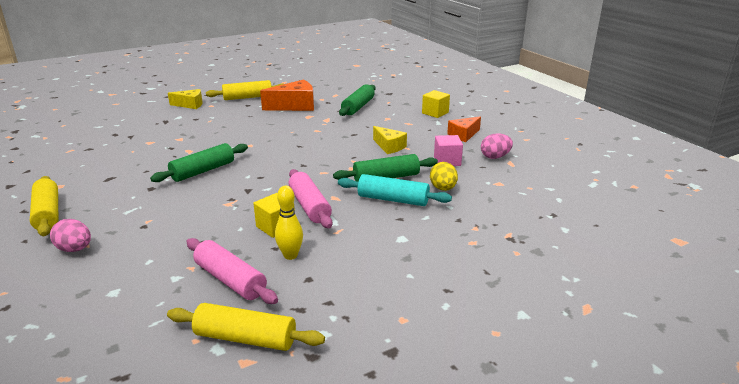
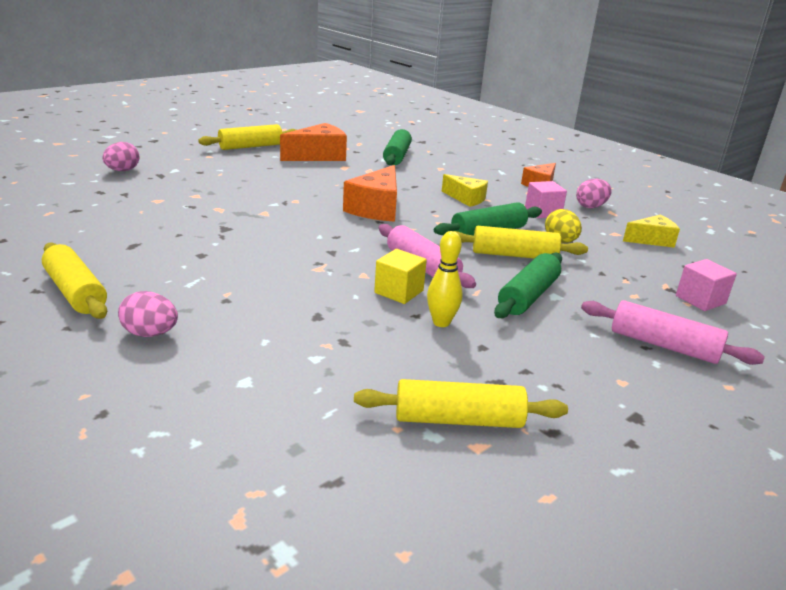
camera: 15 degrees left, 0 degrees up
green rolling pin [150,143,248,182] -> green rolling pin moved to [494,253,562,318]
yellow cheese [168,89,203,109] -> yellow cheese moved to [623,215,680,248]
pink rolling pin [186,238,278,304] -> pink rolling pin moved to [581,300,765,365]
turquoise rolling pin [338,174,452,206] -> yellow rolling pin [454,226,588,259]
yellow cube [422,90,450,118] -> none
none -> pink egg [102,142,139,171]
none -> orange cheese [343,165,397,222]
none -> pink cube [676,259,737,311]

